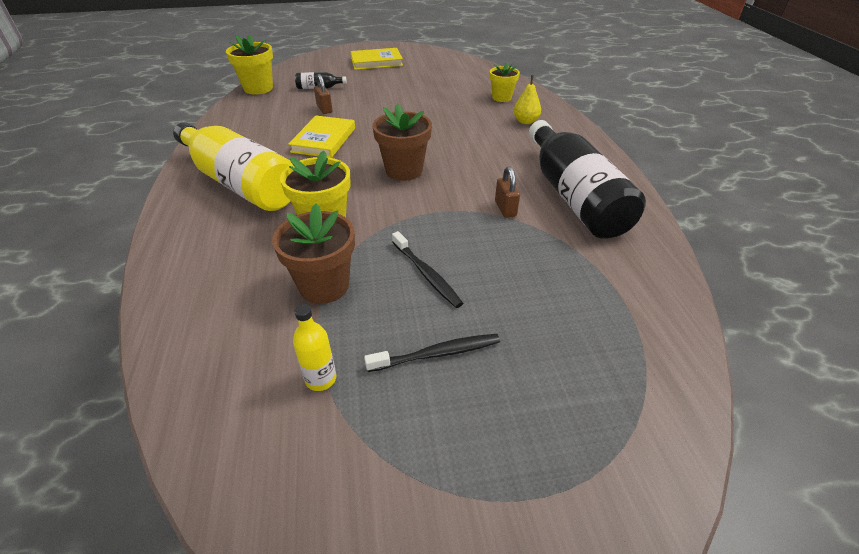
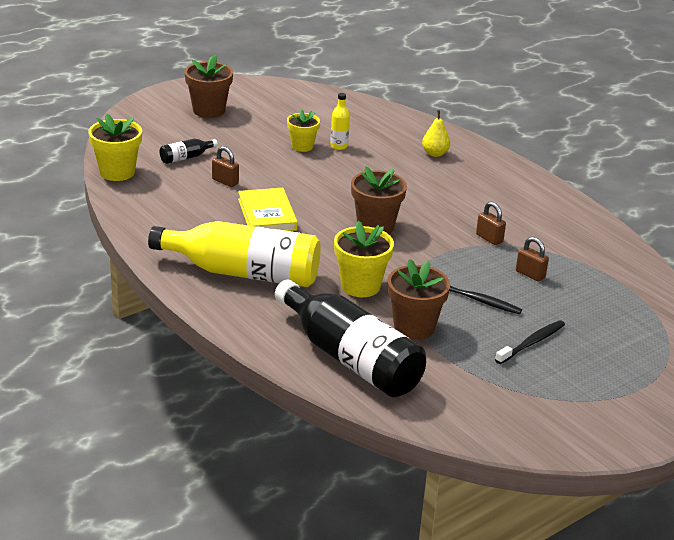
camera: 30 degrees left, 10 degrees down
yellow bottle [293,304,336,391] -> yellow bottle moved to [330,93,350,150]
yellow book [350,48,403,70] -> brown flower pot [185,54,233,118]
yellow flower pot [490,63,520,102] -> yellow flower pot moved to [287,109,320,152]
black bottle [529,120,646,239] -> black bottle moved to [275,279,426,397]
none -> brown padlock [516,237,549,282]

